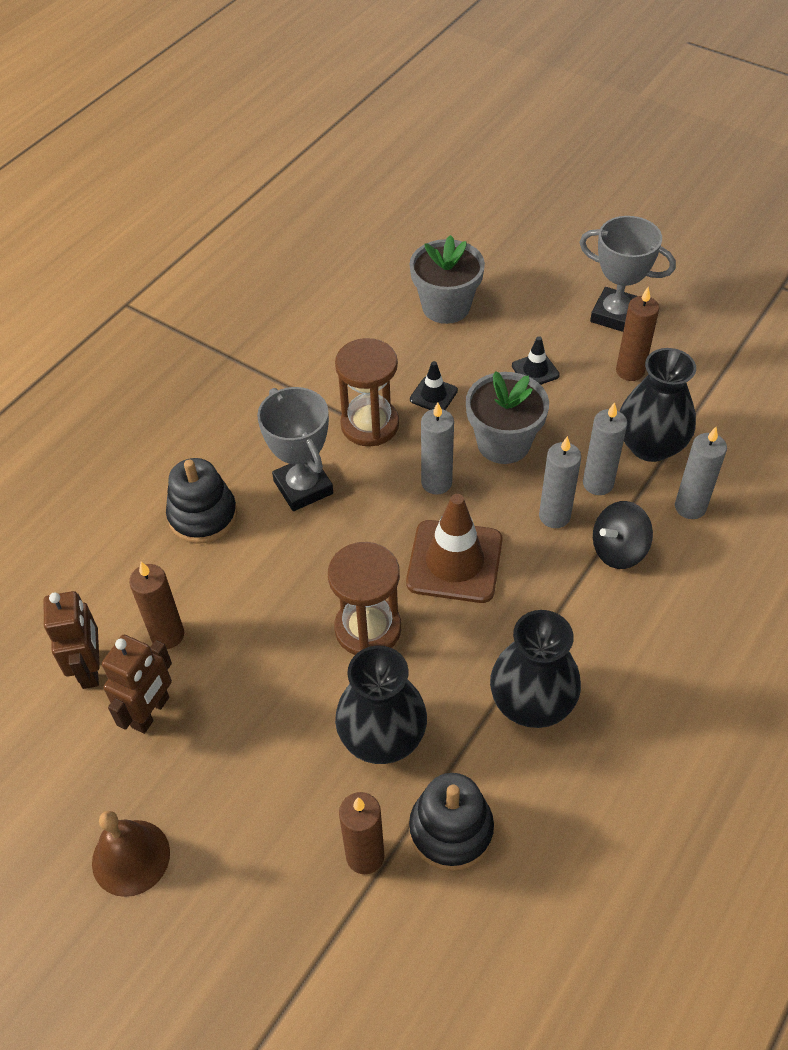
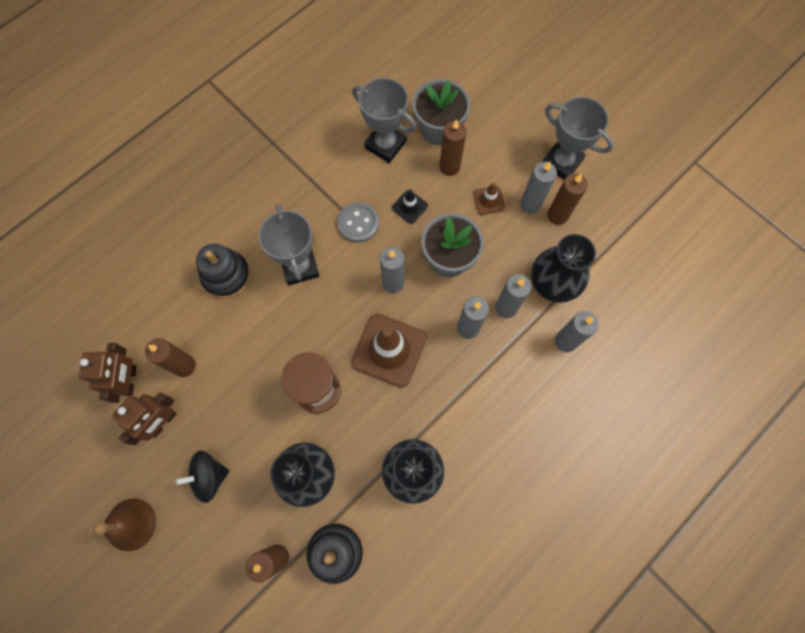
camera: 10 degrees right, 20 degrees up
brown hourglass [335,338,399,446] -> grey button [337,202,379,243]
black traffic cone [512,336,560,385] -> brown traffic cone [473,183,505,215]
black spinning top [593,501,653,569] -> black spinning top moved to [176,450,229,503]
none -> grey trophy [352,78,417,163]
none -> brown candle [439,119,467,176]
none -> grey candle [520,162,557,214]

